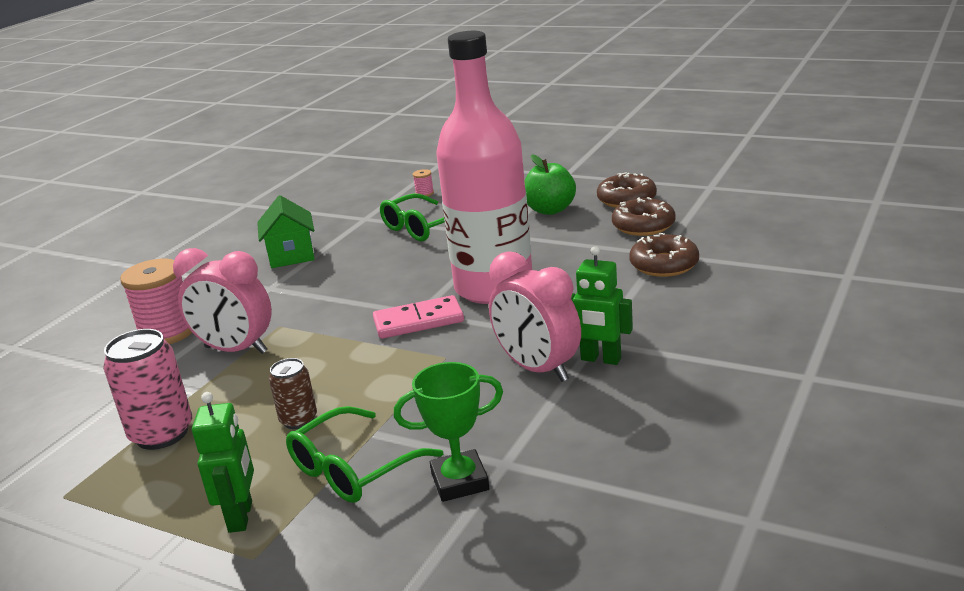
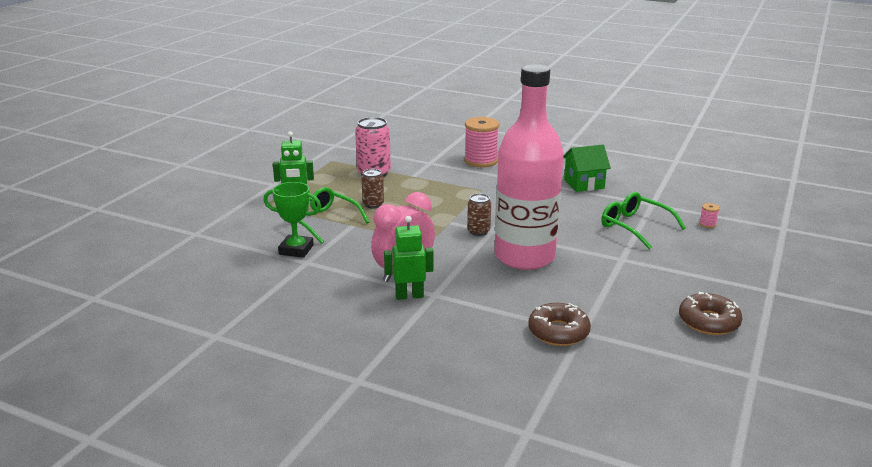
camera: 85 degrees right, 0 degrees up
pink clock [173,248,272,354] -> none
pink domino [373,295,464,339] -> brown can [467,194,491,236]
green trophy [394,362,503,502] -> green trophy turned 60 degrees counterclockwise [264,182,321,258]
green apple [524,155,576,215] -> none
green robot [571,246,633,365] -> green robot turned 60 degrees clockwise [384,216,433,300]
brown donut [612,197,676,236] -> none

